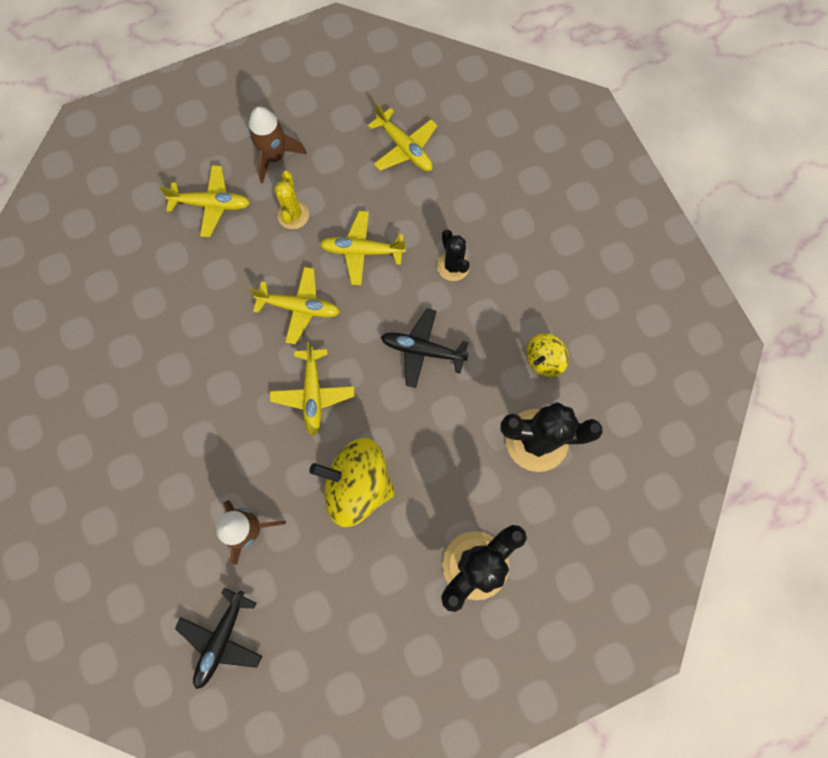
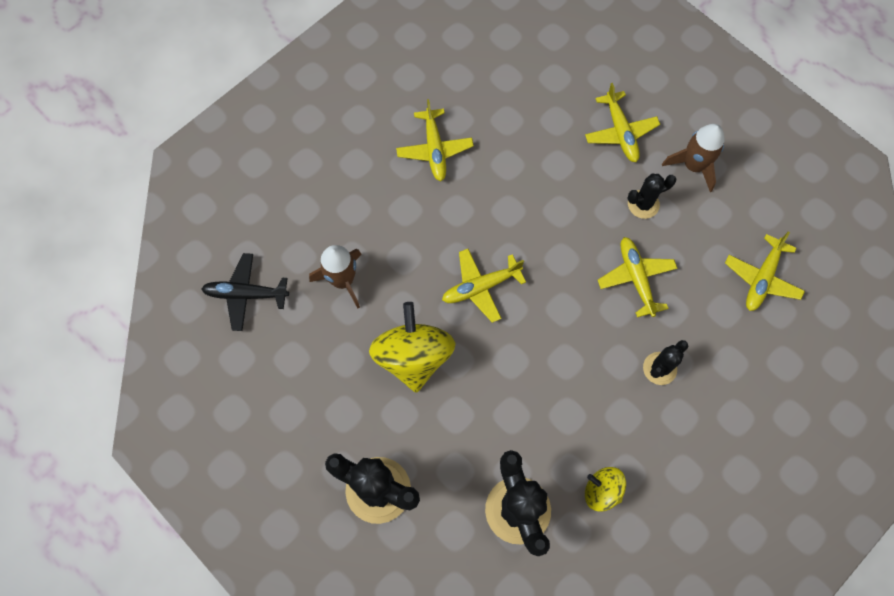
camera: 70 degrees right, 5 degrees down
yellow plane [250,267,340,344] -> yellow plane moved to [396,99,474,181]
yellow cactus [274,171,309,229] -> black cactus [627,173,676,219]
black plane [381,309,469,388] -> none

